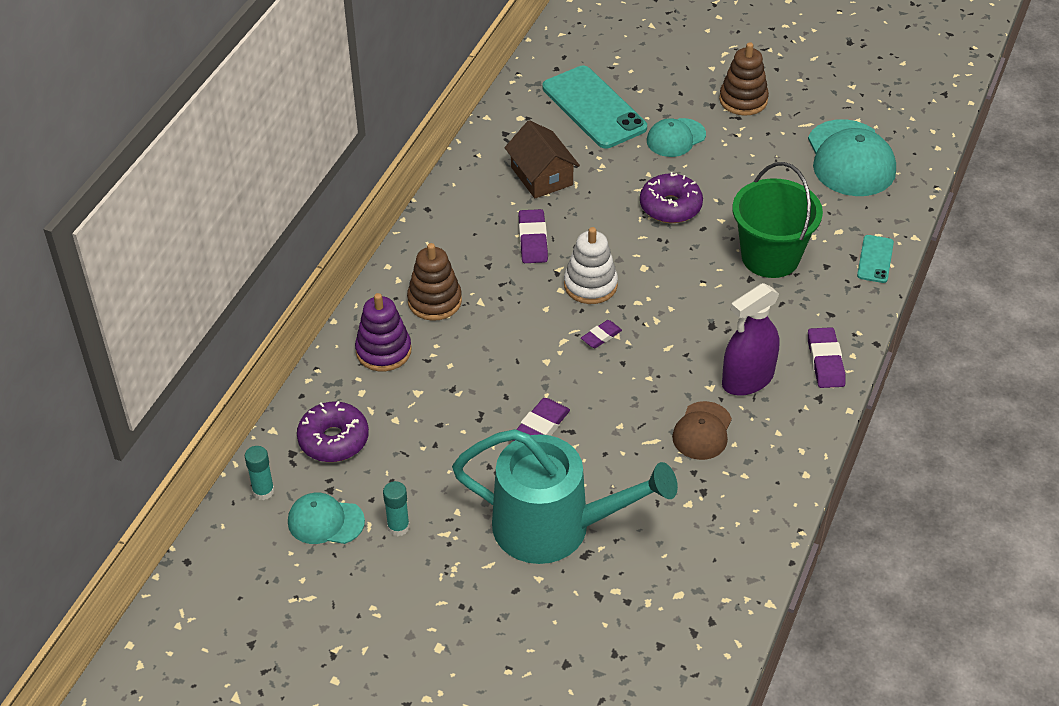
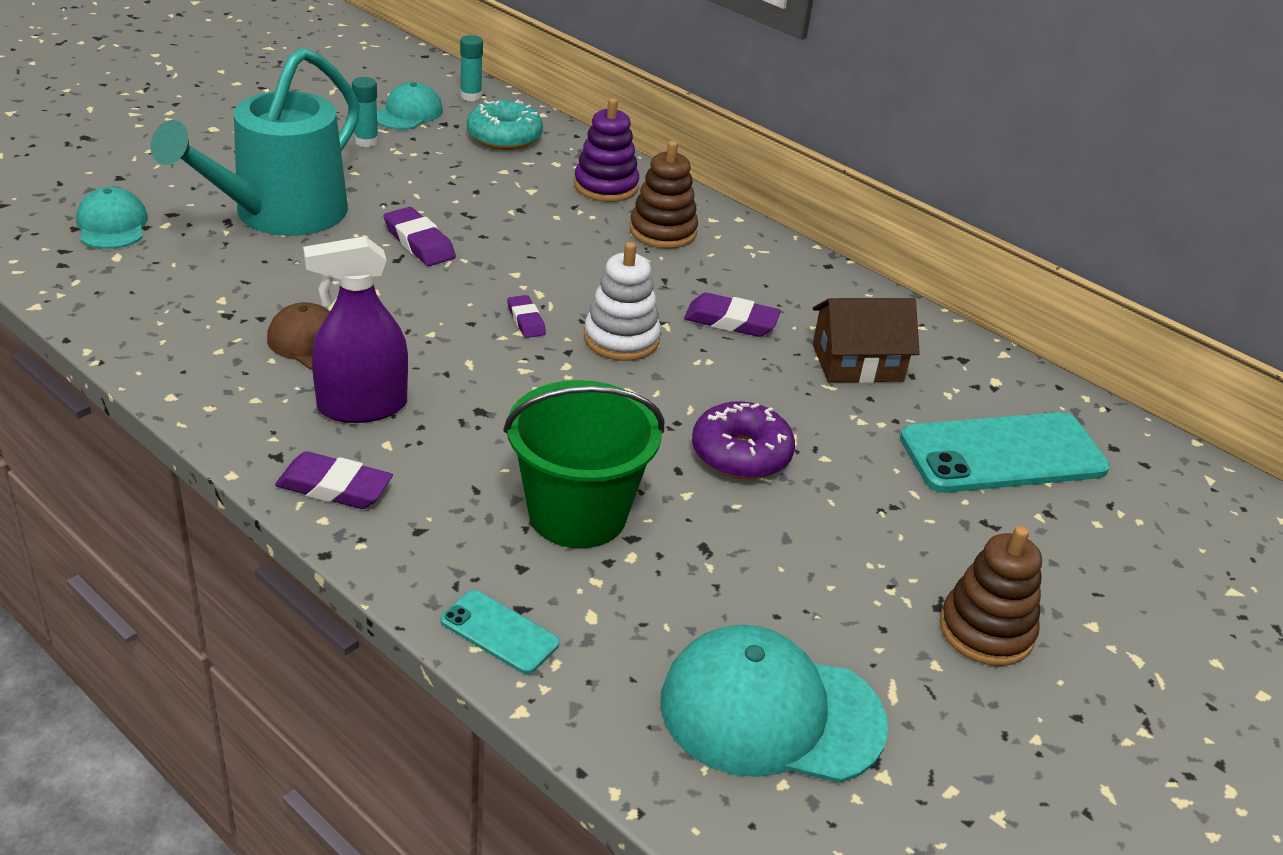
camera: 105 degrees right, 10 degrees down
purple donut [297,401,369,462] -> turquoise donut [467,100,543,150]
turquoise cap [647,118,706,157] -> turquoise cap moved to [76,187,148,249]
purple spray bottle [722,283,780,396] -> purple spray bottle turned 90 degrees counterclockwise [303,236,408,423]

